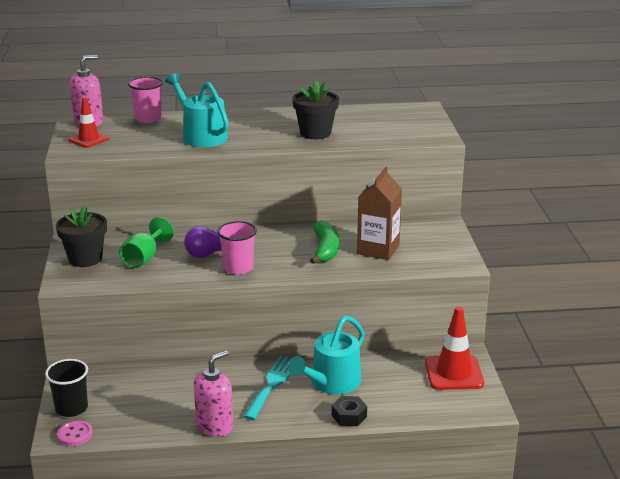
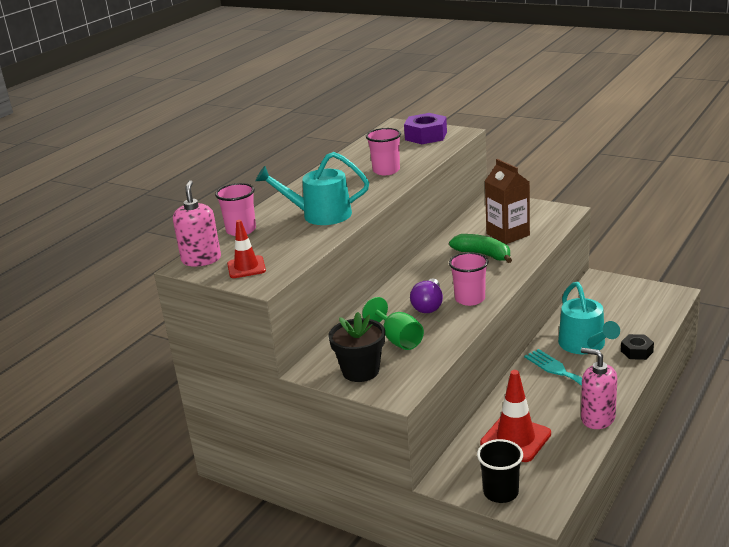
camera: 50 degrees left, 0 degrees up
pink button [57,420,93,446] -> none
pink soap dispenser [194,350,233,437] -> pink soap dispenser turned 45 degrees counterclockwise [581,348,617,429]
black flower pot [292,81,339,139] -> pink cup [366,128,401,175]
red traffic cone [425,306,484,390] -> red traffic cone moved to [480,370,551,462]
none -> purple nut [404,113,447,144]

